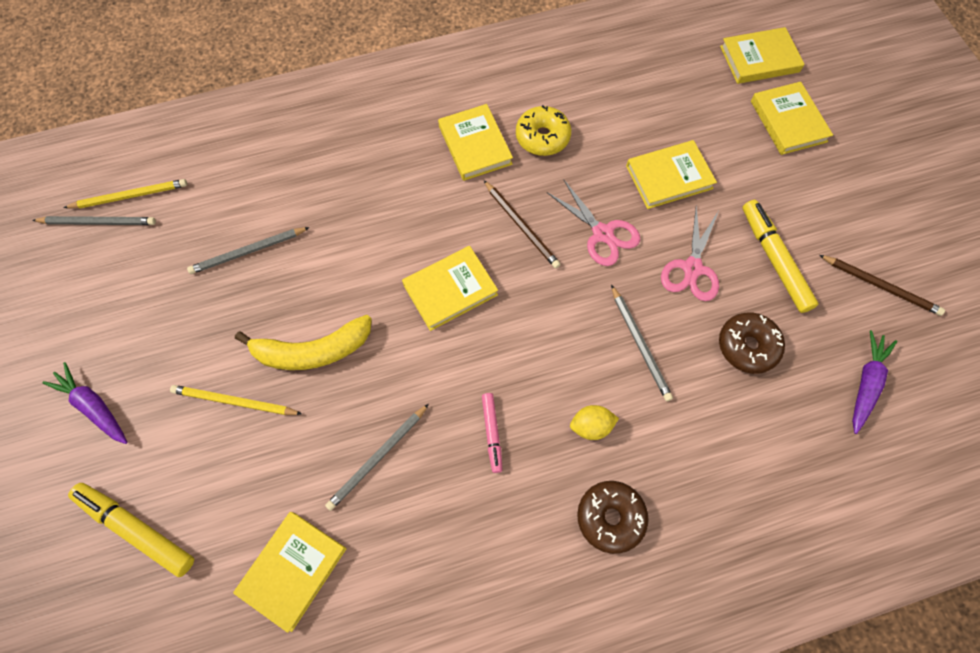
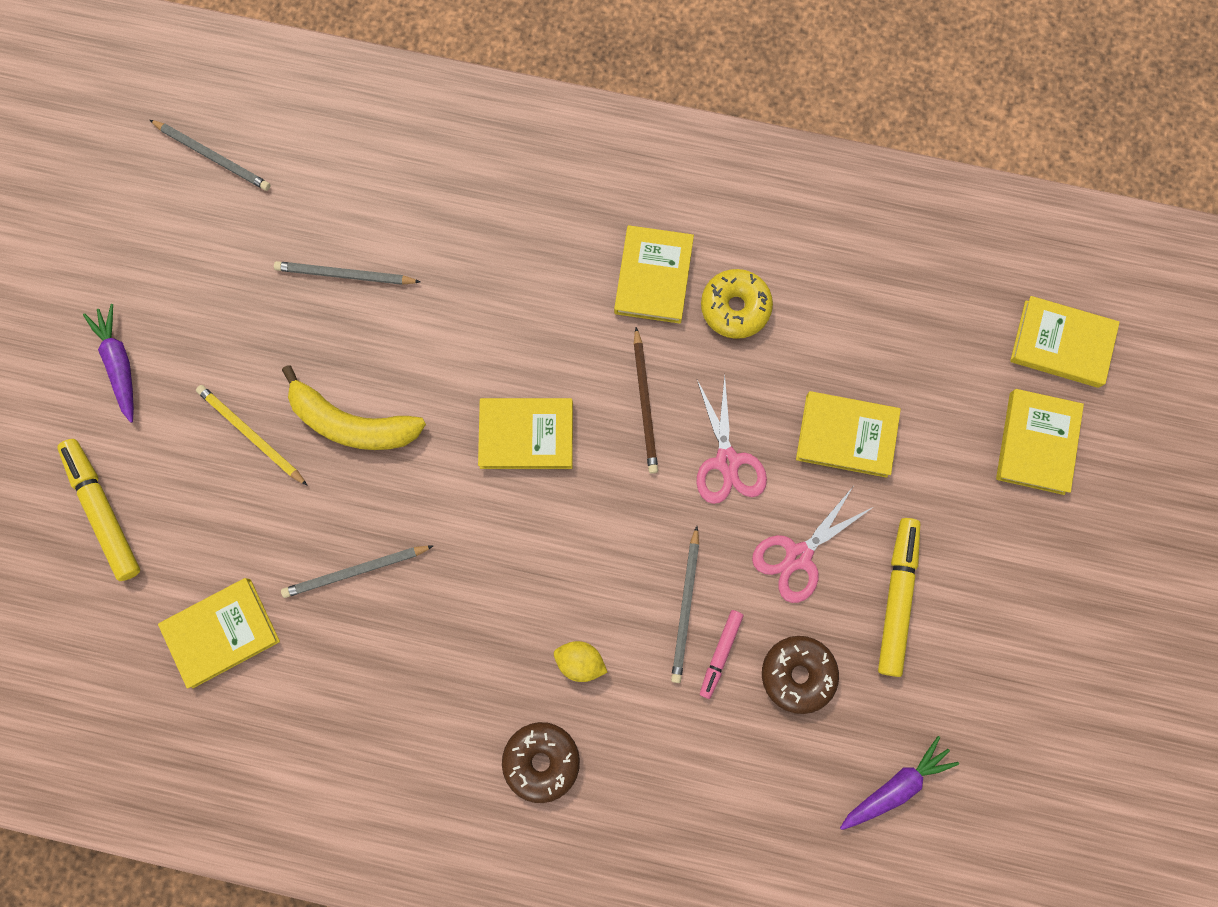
camera: 30 degrees right, 10 degrees up
yellow pencil [63,179,187,208] -> none
pink marker [482,393,502,473] -> pink marker moved to [700,610,743,699]
brown pencil [819,255,945,316] -> none

